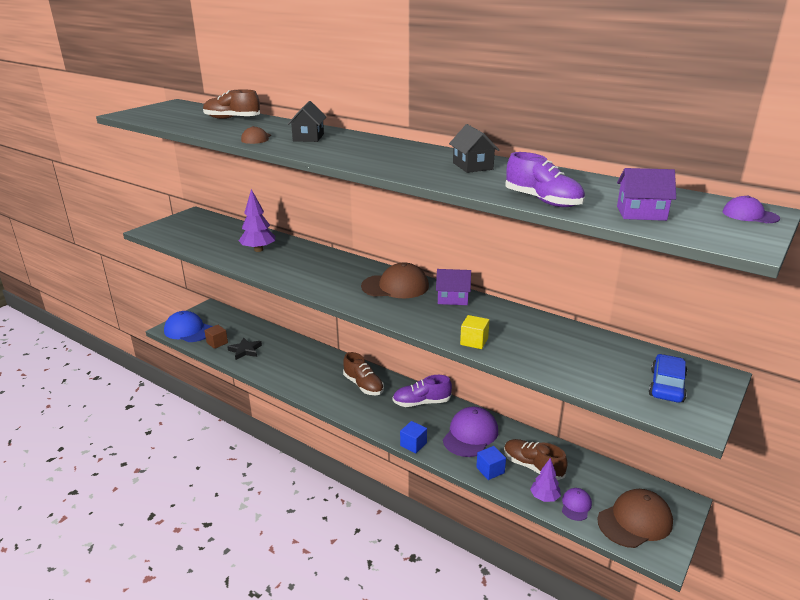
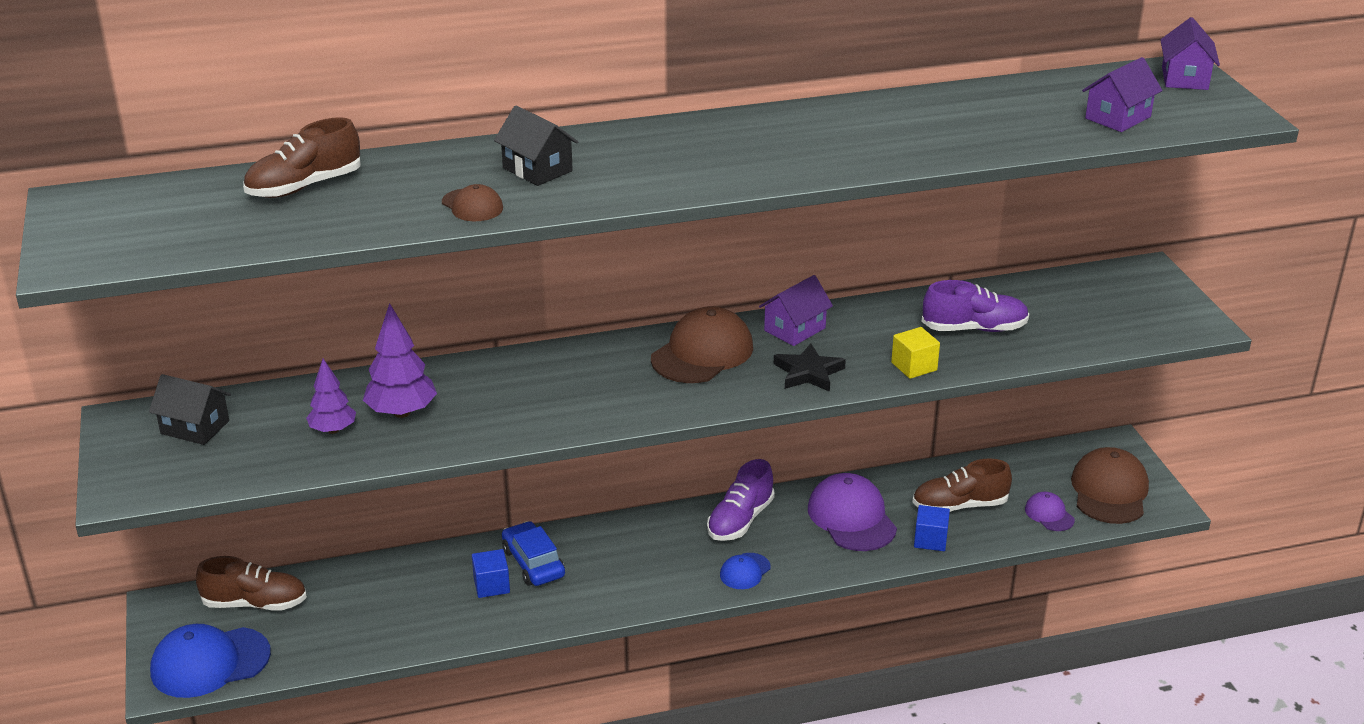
camera: 50 degrees left, 5 degrees up
brown cube [204,325,228,349] -> none
black star [227,337,262,360] -> black star moved to [774,344,846,392]
brown shoe [343,352,384,395] -> brown shoe moved to [196,556,307,611]
blue cube [400,421,427,453] -> blue cube moved to [472,549,510,598]
black house [449,124,499,173] -> black house moved to [149,374,231,445]
purple shoe [505,152,585,207] -> purple shoe moved to [922,280,1029,332]
purple tree [530,458,561,502] -> purple tree moved to [306,359,356,434]
blue car [649,354,687,403] -> blue car moved to [502,521,565,586]
purple cap [723,195,780,223] -> purple house [1160,17,1220,90]
none -> blue cap [720,553,771,589]

